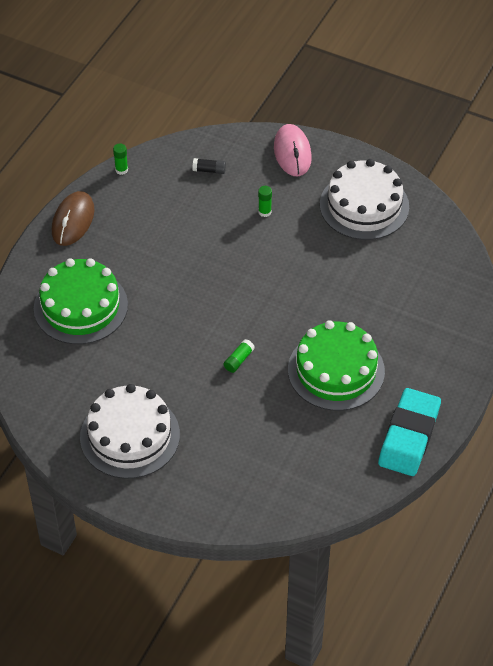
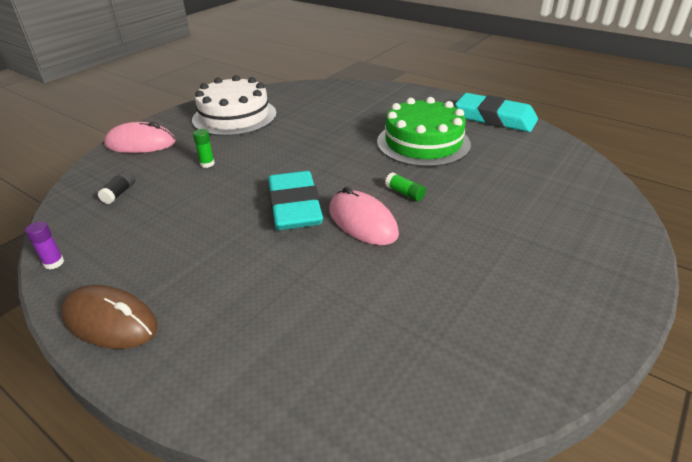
camera: 80 degrees left, 15 degrees down
green cake [34,258,128,344] -> none
white cake [80,384,180,479] -> none
green glue stick [113,144,128,175] -> purple glue stick [25,221,64,270]
none -> turquoise eraser [268,171,323,230]
none -> pink mouse [329,187,399,245]

